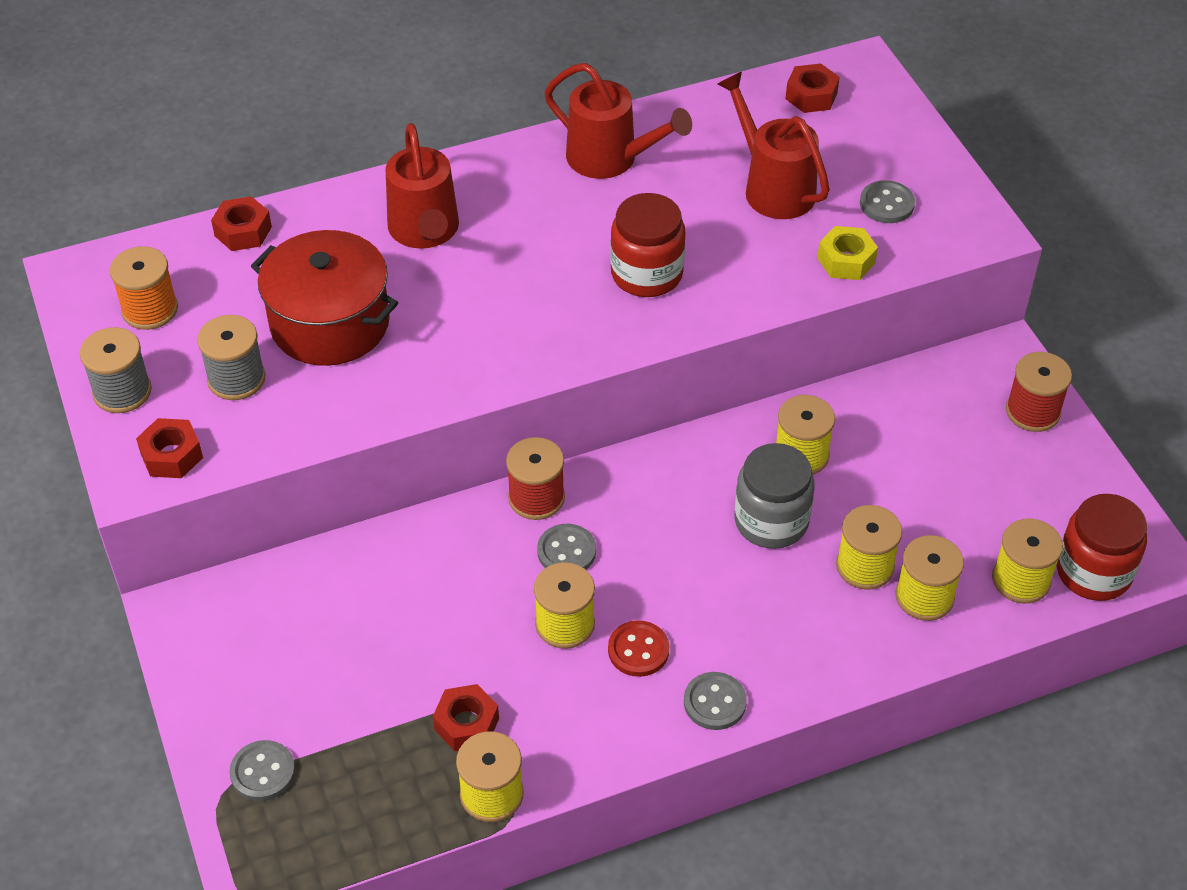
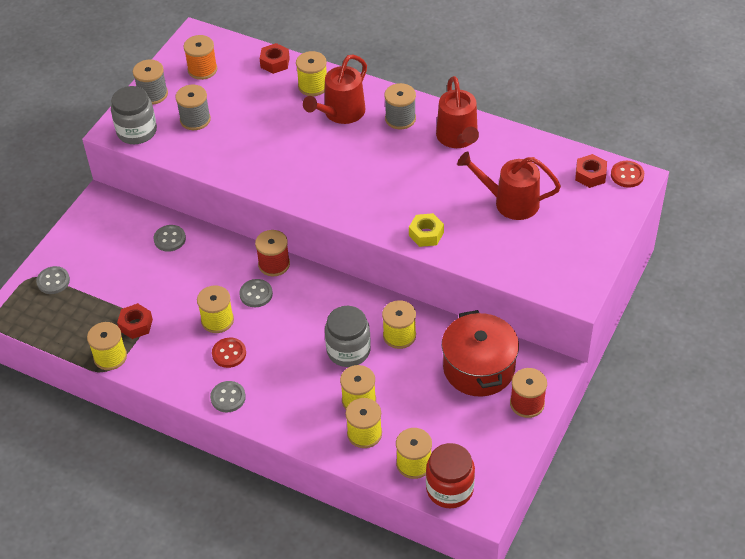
camera: 50 degrees right, 0 degrees up
red nut [136,418,203,478] -> grey jar [111,86,157,144]
red pot [251,230,398,366] -> red pot moved to [442,310,519,397]
red jar [610,193,685,297] -> none
red watering can [717,72,830,219] -> red watering can turned 90 degrees counterclockwise [457,151,561,220]
yellow nut [817,226,878,280] -> yellow nut moved to [409,213,444,247]
grey button [860,180,915,223] -> grey button moved to [154,225,186,252]
none -> yellow spool [296,51,327,96]
none -> grey spool [384,83,416,129]
none -> red button [611,161,644,188]

